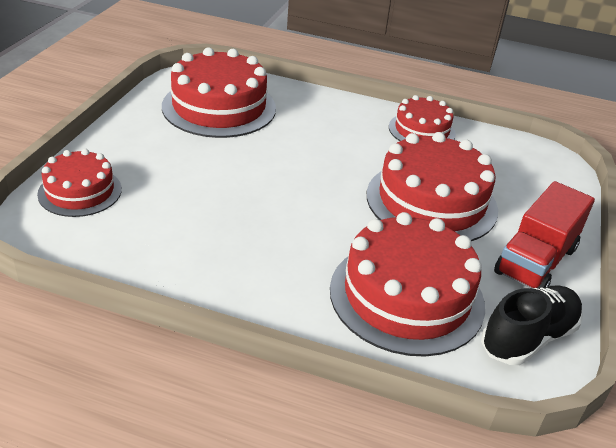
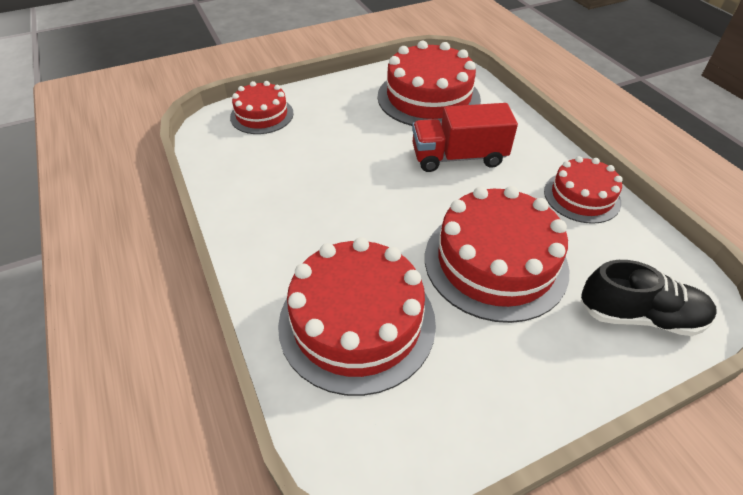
camera: 50 degrees right, 10 degrees up
black shoe [481,286,583,365] -> black shoe moved to [581,260,717,336]
red truck [494,181,595,289] -> red truck moved to [412,103,518,172]

